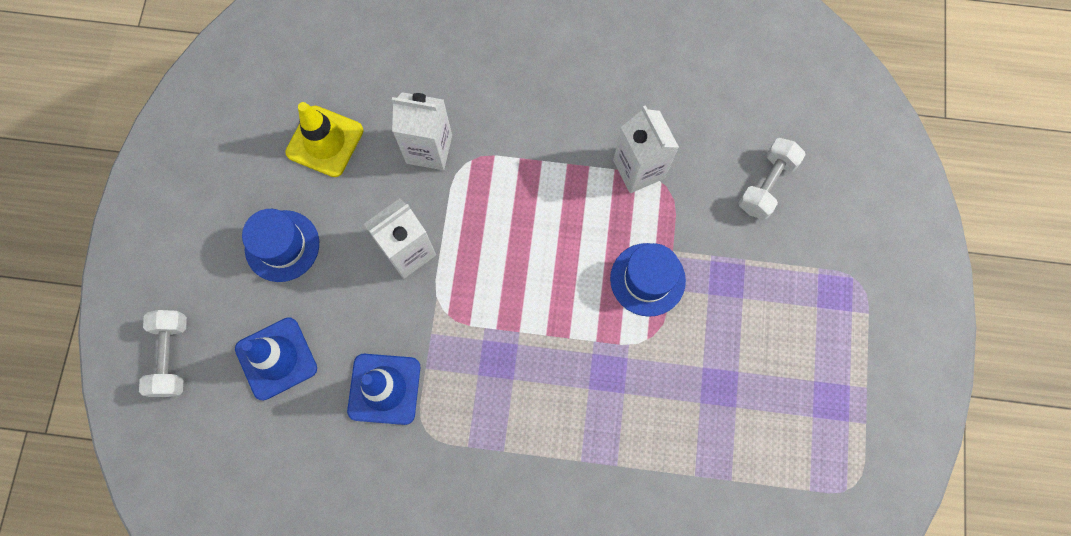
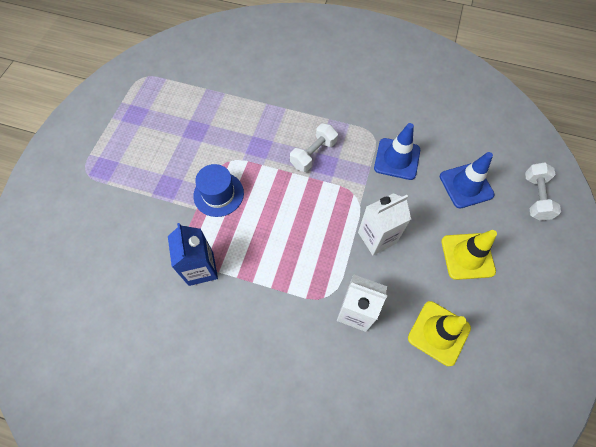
camera: 170 degrees left, 10 degrees down
blue hat [242,209,319,282] -> yellow traffic cone [441,230,497,280]
white carton [613,105,679,193] -> blue carton [168,223,218,286]
white dumbbell [738,138,806,220] -> white dumbbell moved to [290,123,338,172]

